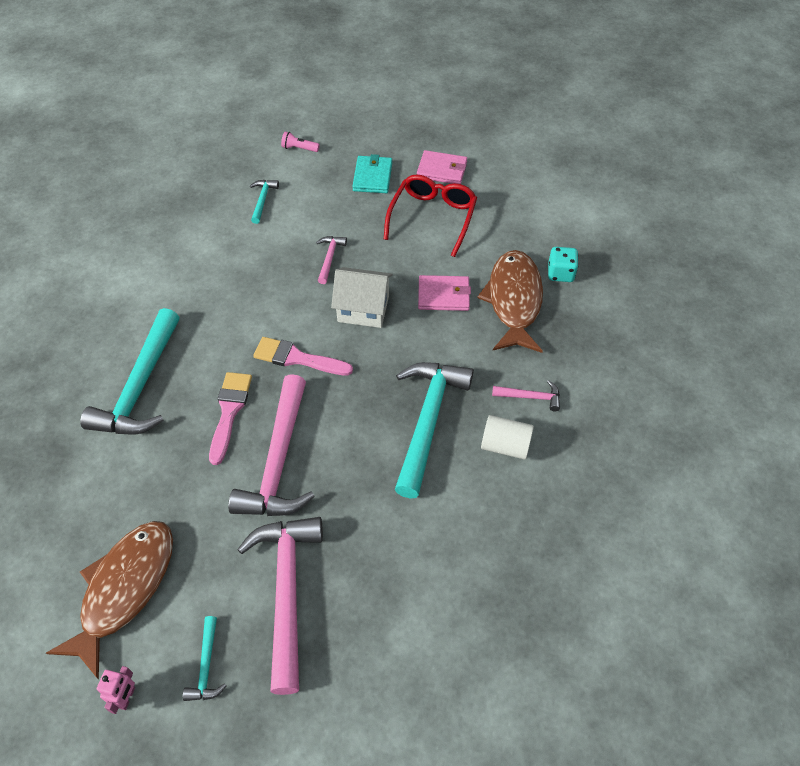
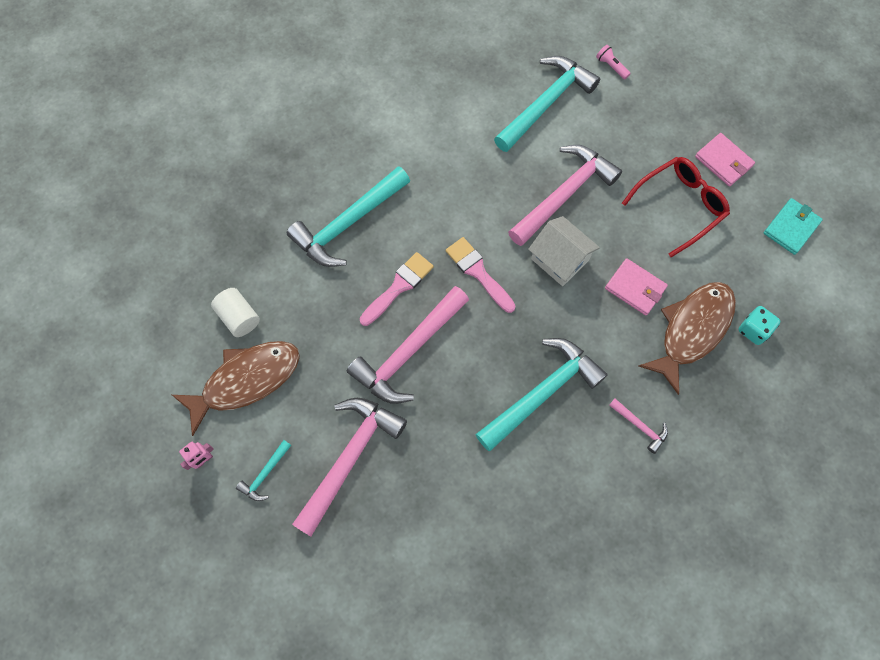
camera: 35 degrees right, 15 degrees up
turquoise hammer [250,180,279,224] -> turquoise hammer [494,56,600,152], size x2.21
pink hammer [316,236,347,284] -> pink hammer [508,145,622,246], size x2.21
turquoise wallet [352,154,392,193] -> turquoise wallet moved to [764,198,823,255]
white cylinder [481,415,534,460] -> white cylinder moved to [211,288,260,337]

